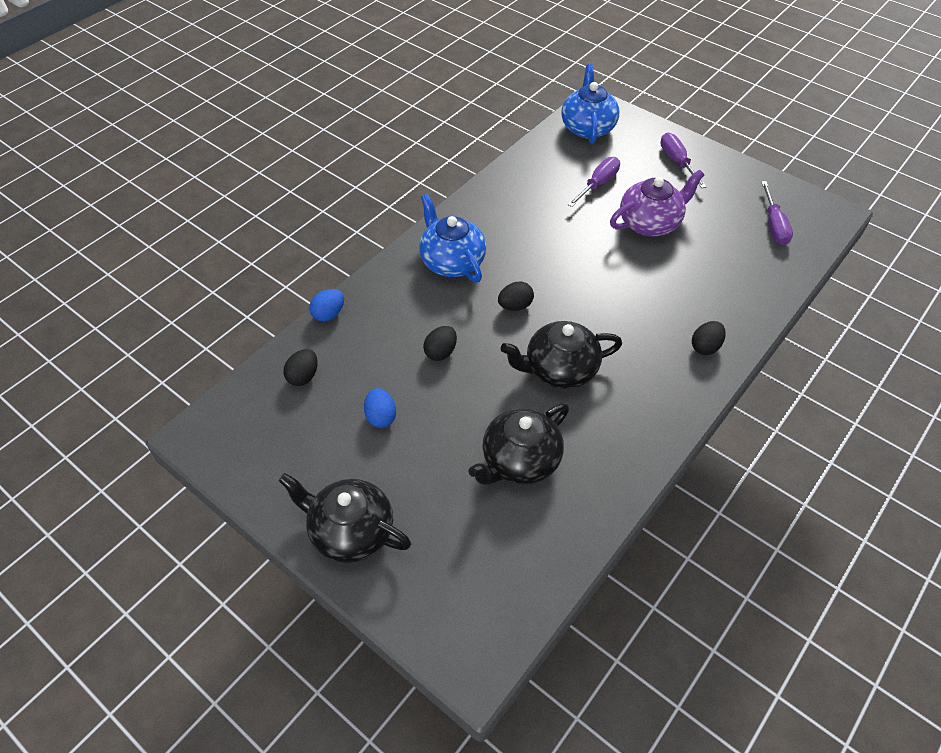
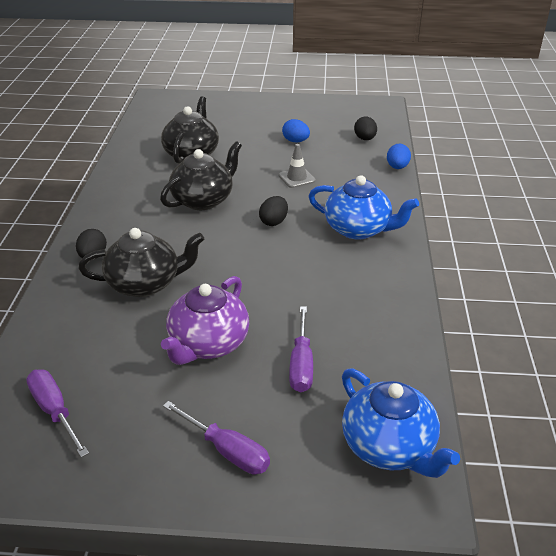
camera: 145 degrees right, 15 degrees down
black teapot [278,473,411,563] -> black teapot moved to [78,228,205,297]
black egg [423,326,457,361] -> grey traffic cone [279,144,316,188]

